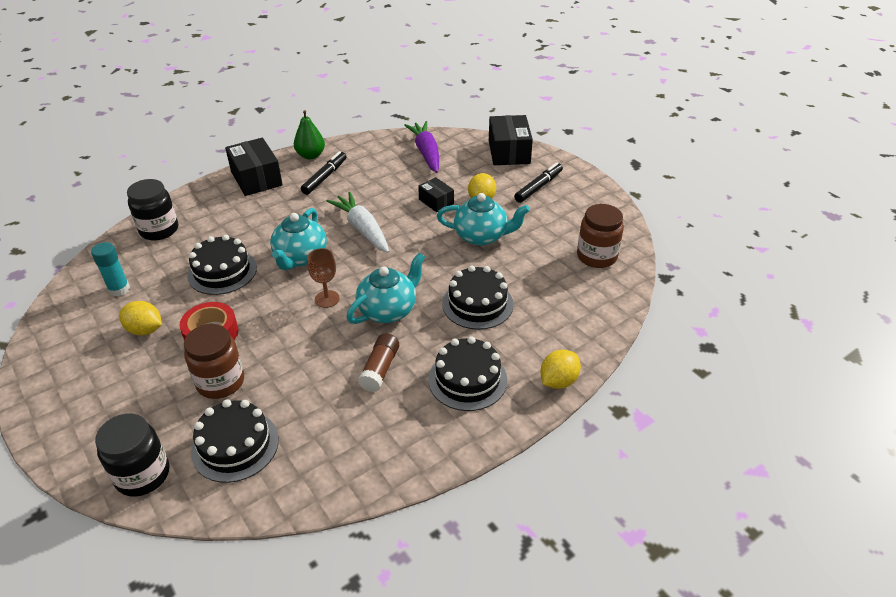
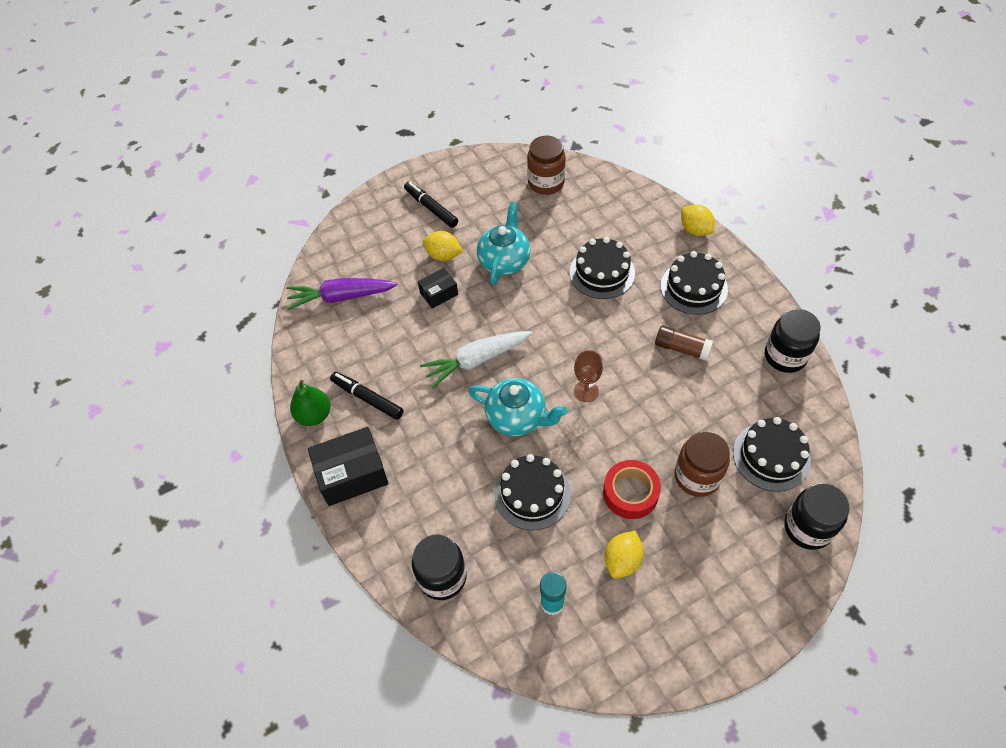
camera: 80 degrees left, 15 degrees up
turquoise teapot [347,253,425,324] -> none
black box [489,115,533,165] -> none
none -> black jar [765,309,821,373]

